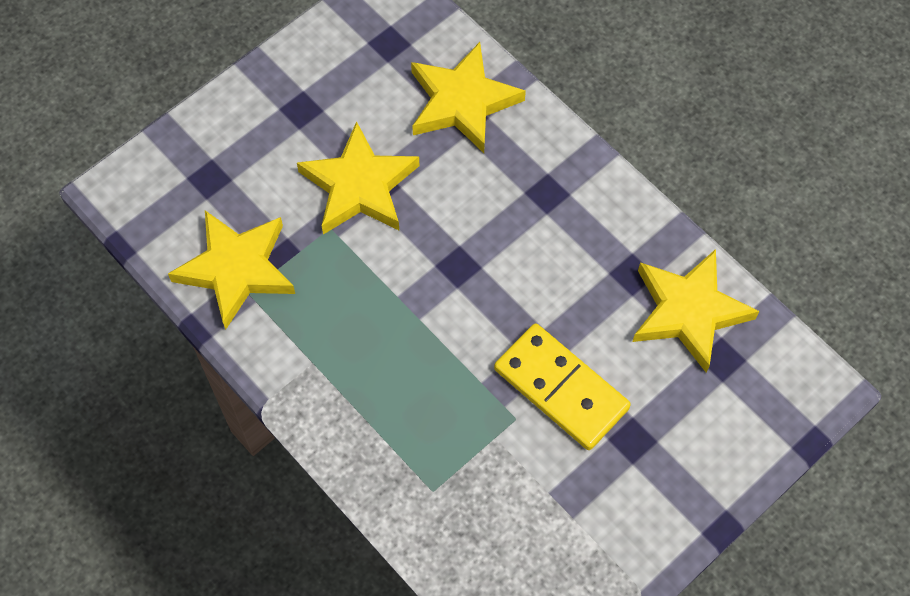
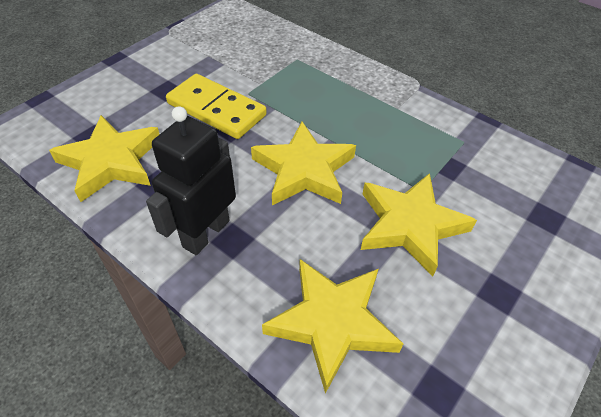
camera: 170 degrees right, 15 degrees down
yellow star [168,210,295,330] -> yellow star moved to [251,122,356,206]
none -> black robot [146,106,236,255]

